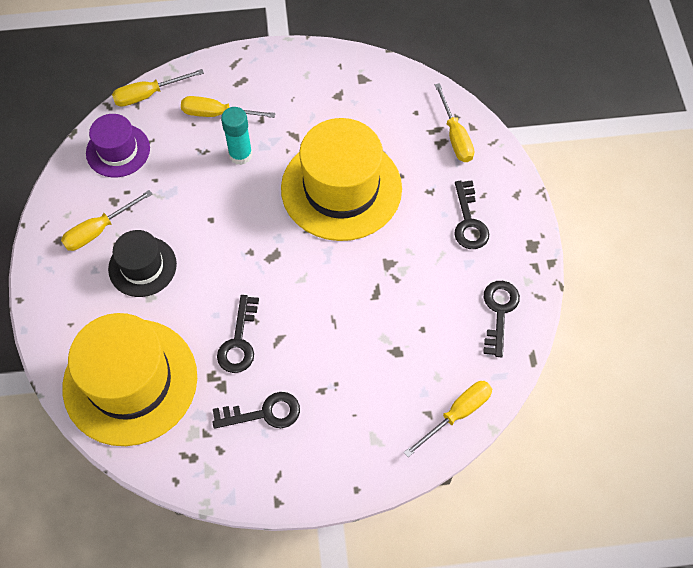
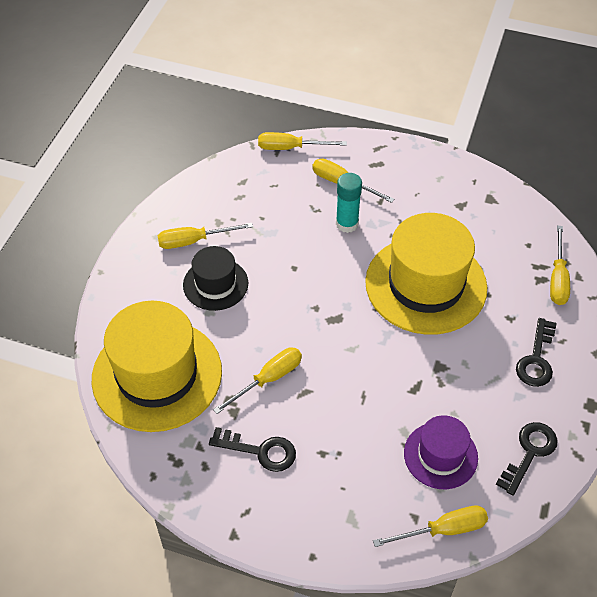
camera: 25 degrees right, 10 degrees down
purple hat [86,114,150,178] -> purple hat moved to [404,415,478,489]
black key [217,295,259,373] -> yellow screwdriver [213,347,302,414]

